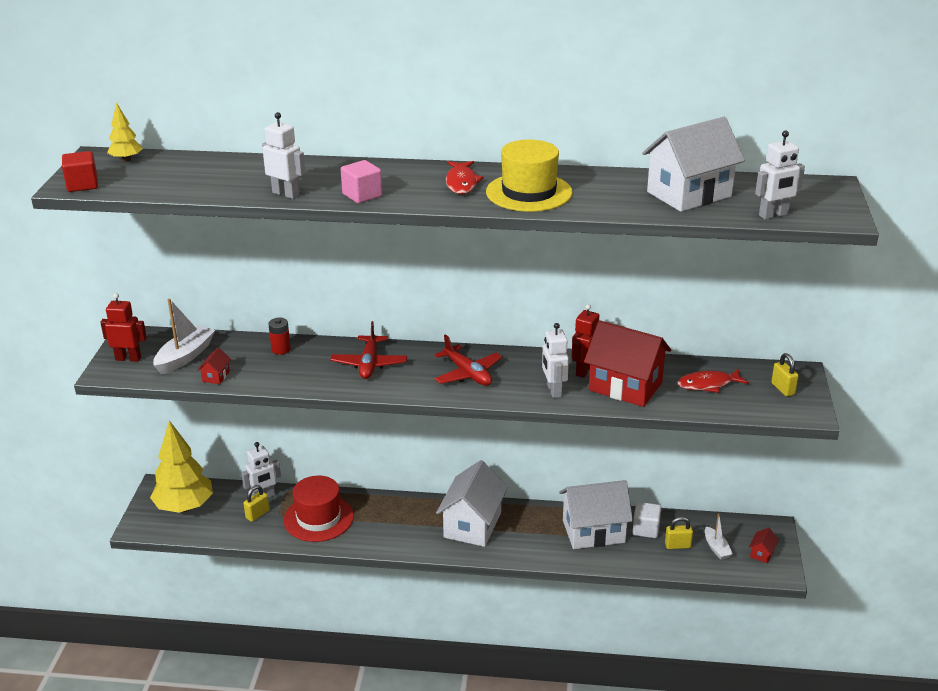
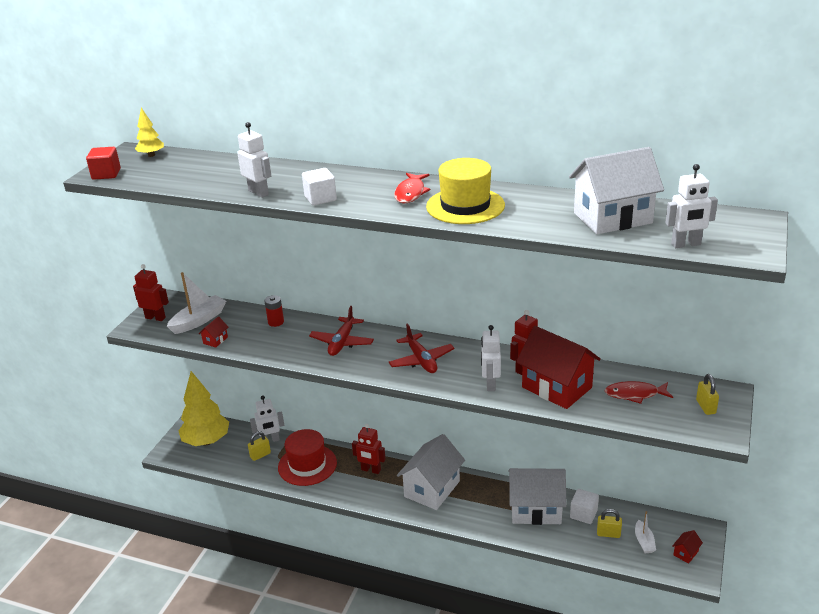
camera: 15 degrees right, 0 degrees up
pink cube [341,160,382,203] -> white cube [302,168,337,206]
none -> red robot [352,424,386,474]

